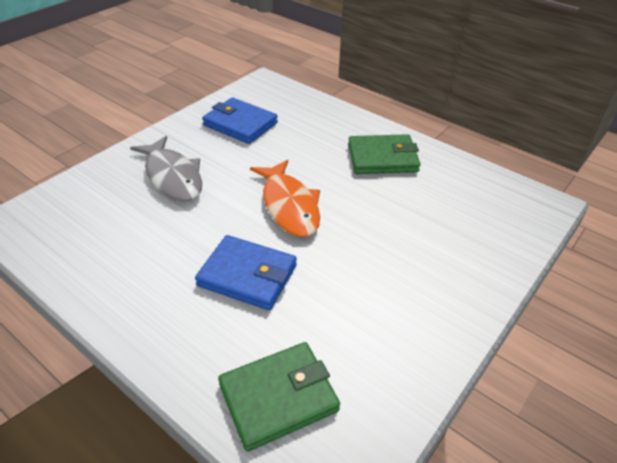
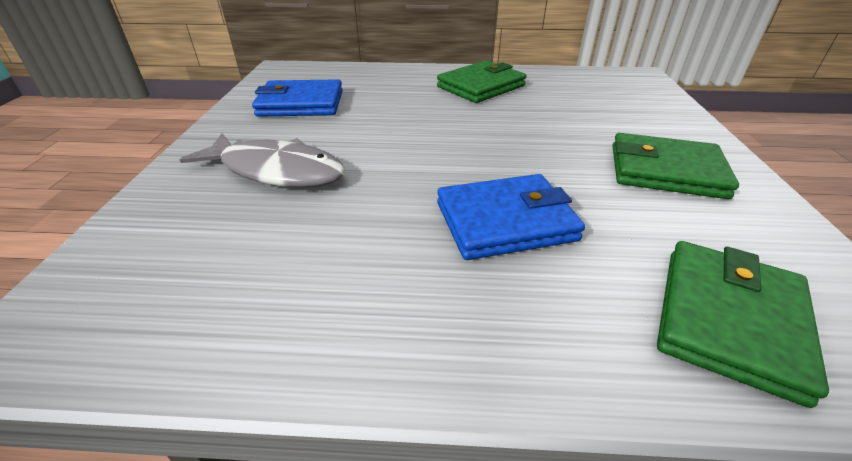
camera: 35 degrees left, 5 degrees down
orange fish [250,160,320,237] -> none
none -> green wallet [613,133,739,199]

